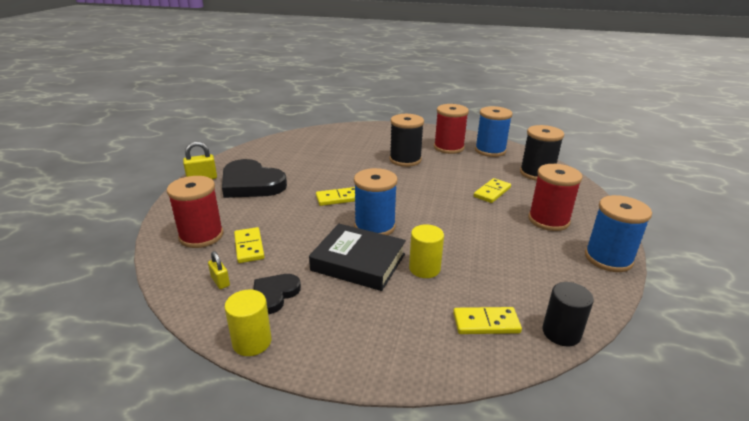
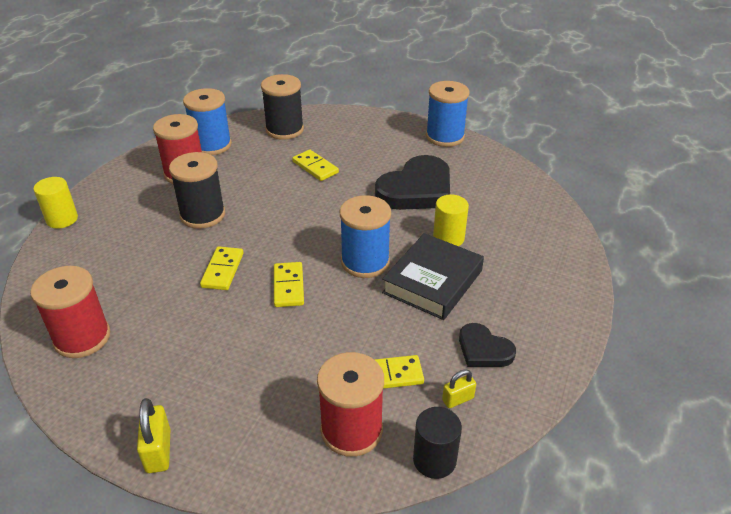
camera: 80 degrees left, 10 degrees up
black heart [222,159,287,198] -> black heart moved to [375,155,450,210]
yellow cylinder [224,290,271,356] -> yellow cylinder moved to [33,177,78,229]
yellow domino [453,307,522,334] -> yellow domino moved to [200,246,243,290]
red spool [528,164,583,231] -> red spool moved to [30,266,110,358]
black cylinder [542,282,594,346] -> black cylinder moved to [413,407,462,479]

